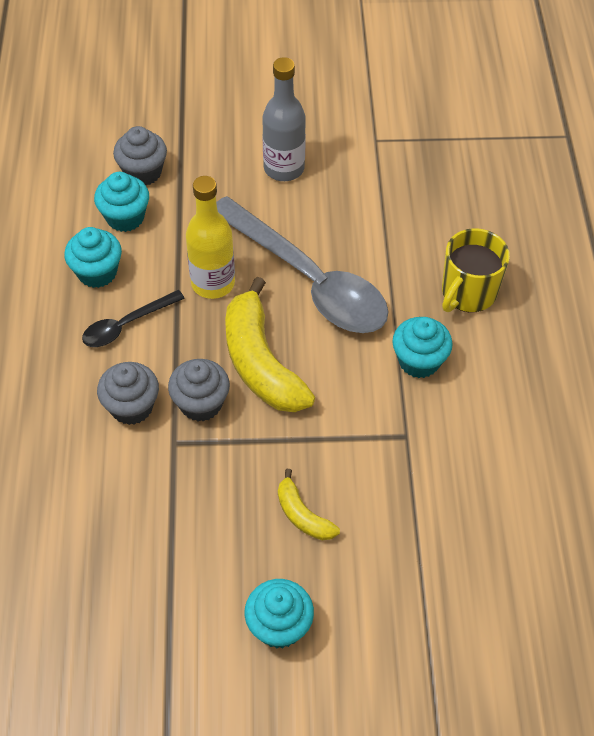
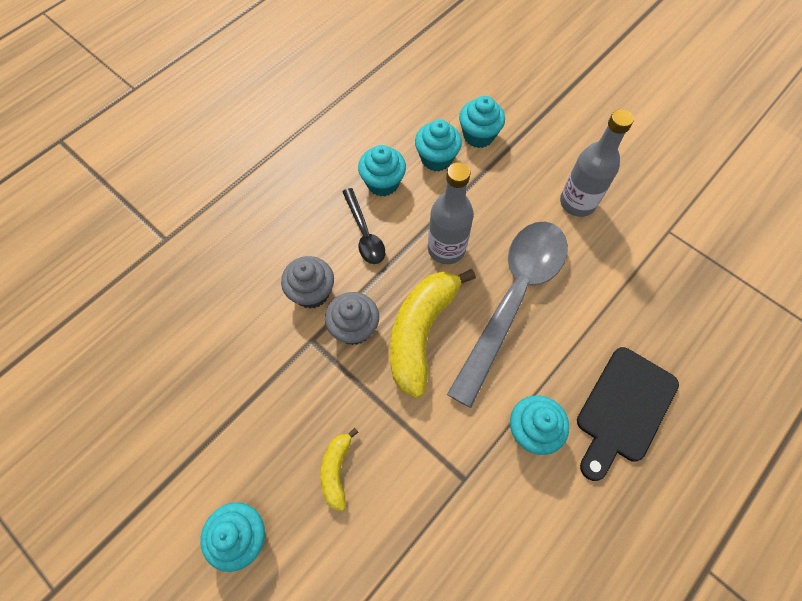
camera: 45 degrees right, 10 degrees up
black spoon [82,290,185,347] -> black spoon turned 120 degrees counterclockwise [342,188,385,264]
grey cupcake [113,126,167,185] -> turquoise cupcake [459,96,505,148]
yellow bottle [186,176,235,299] -> grey bottle [428,162,474,264]
grey spoon [216,196,389,333] -> grey spoon turned 150 degrees counterclockwise [447,222,568,408]
yellow mug [442,228,510,312] -> black cutting board [577,347,679,481]

